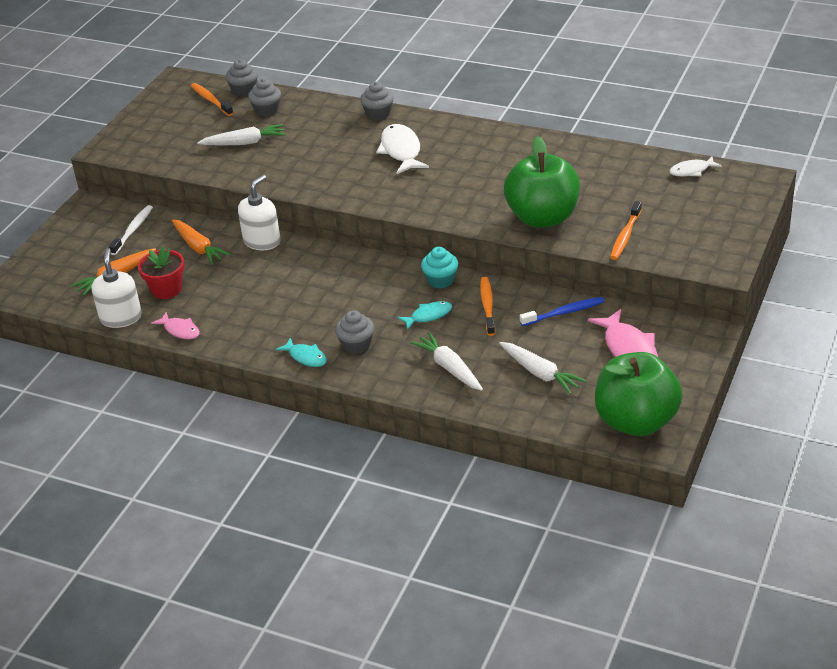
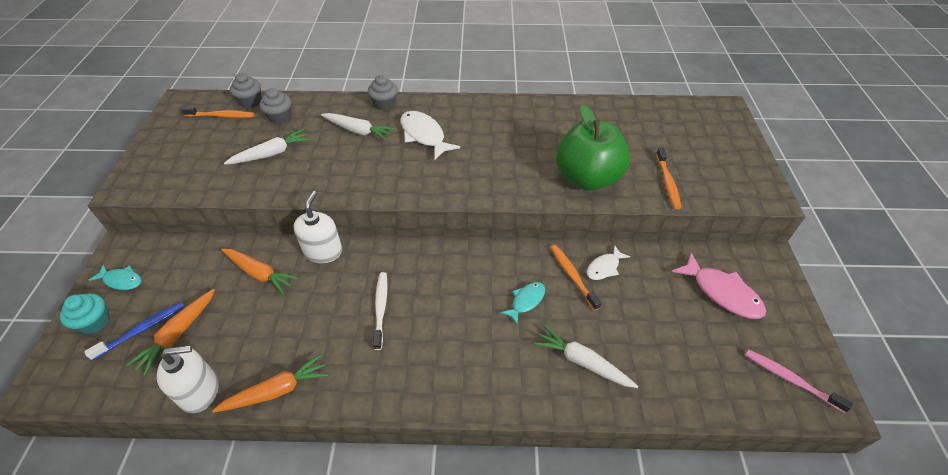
camera: 25 degrees left, 10 degrees up
white soap dispenser [91,248,142,328] -> white soap dispenser turned 105 degrees clockwise [157,345,219,413]
white toothbrush [109,205,153,255] -> white toothbrush moved to [373,272,387,350]
red flower pot [138,246,184,299] -> none
pink fish [151,312,200,339] -> orange carrot [212,354,328,413]
orange toothbrush [191,83,233,116] -> orange toothbrush turned 150 degrees clockwise [181,107,254,118]
turquoise fish [276,338,327,367] -> turquoise fish moved to [89,264,141,290]
grey cupcake [335,310,374,354] -> none
turquoise cupcake [421,247,458,289] -> turquoise cupcake moved to [60,293,109,334]
white carrot [499,342,586,394] -> white carrot moved to [321,113,395,140]
blue toothbrush [520,297,604,326] -> blue toothbrush moved to [84,302,185,361]
green apple [595,352,683,436] -> pink toothbrush [745,349,853,413]
white fish [670,156,722,176] -> white fish moved to [587,245,630,280]

